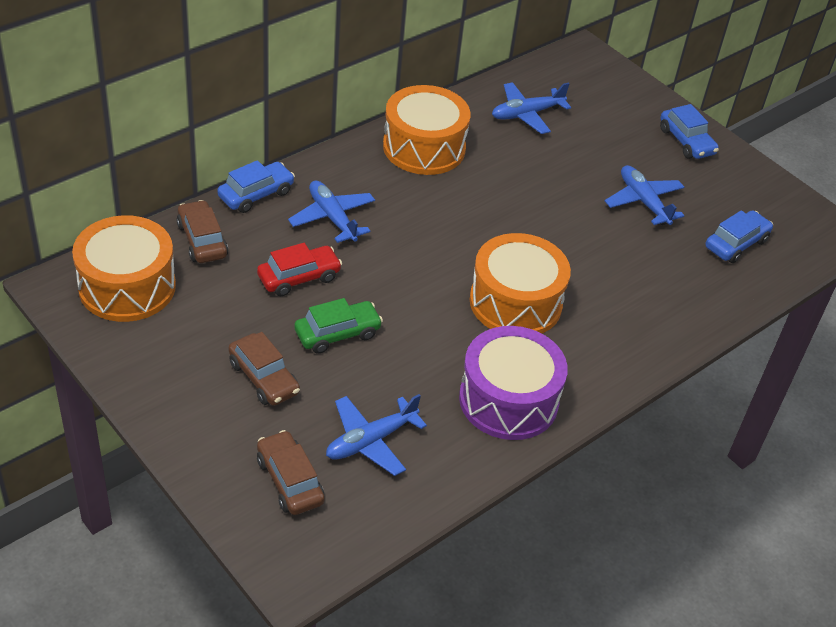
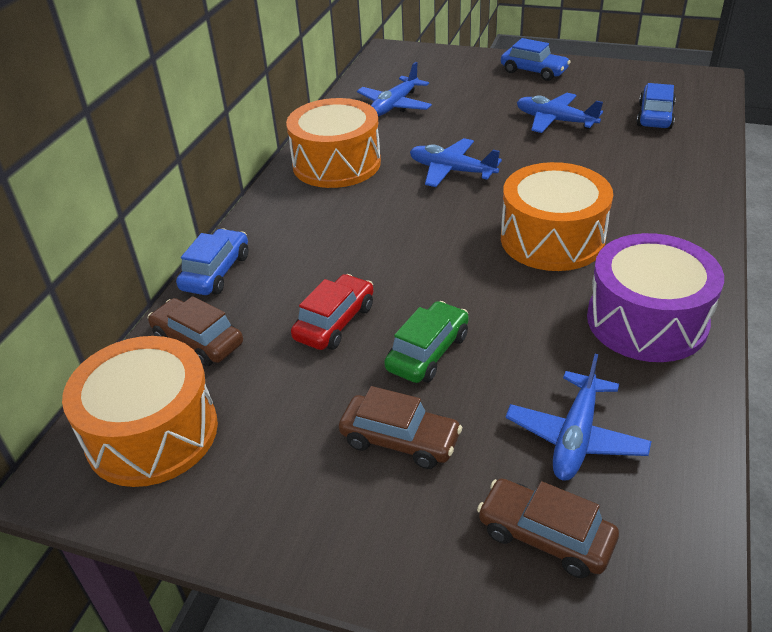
camera: 25 degrees left, 5 degrees down
blue plane [288,180,375,243] -> blue plane moved to [410,138,502,187]

